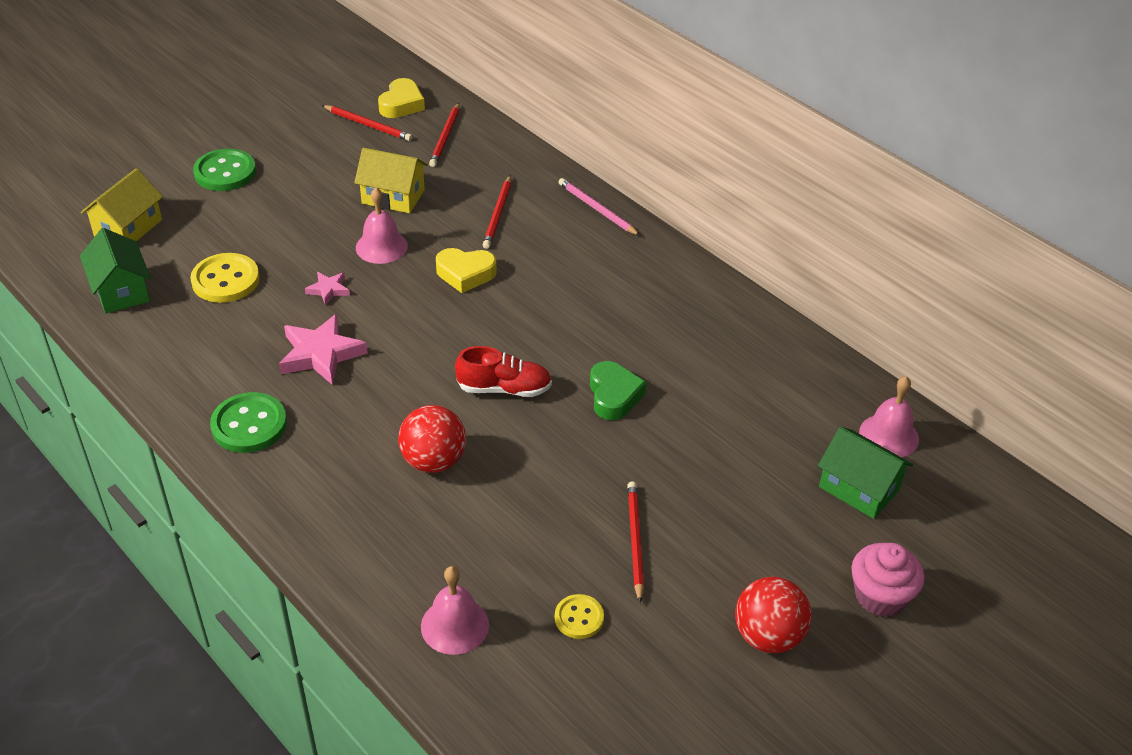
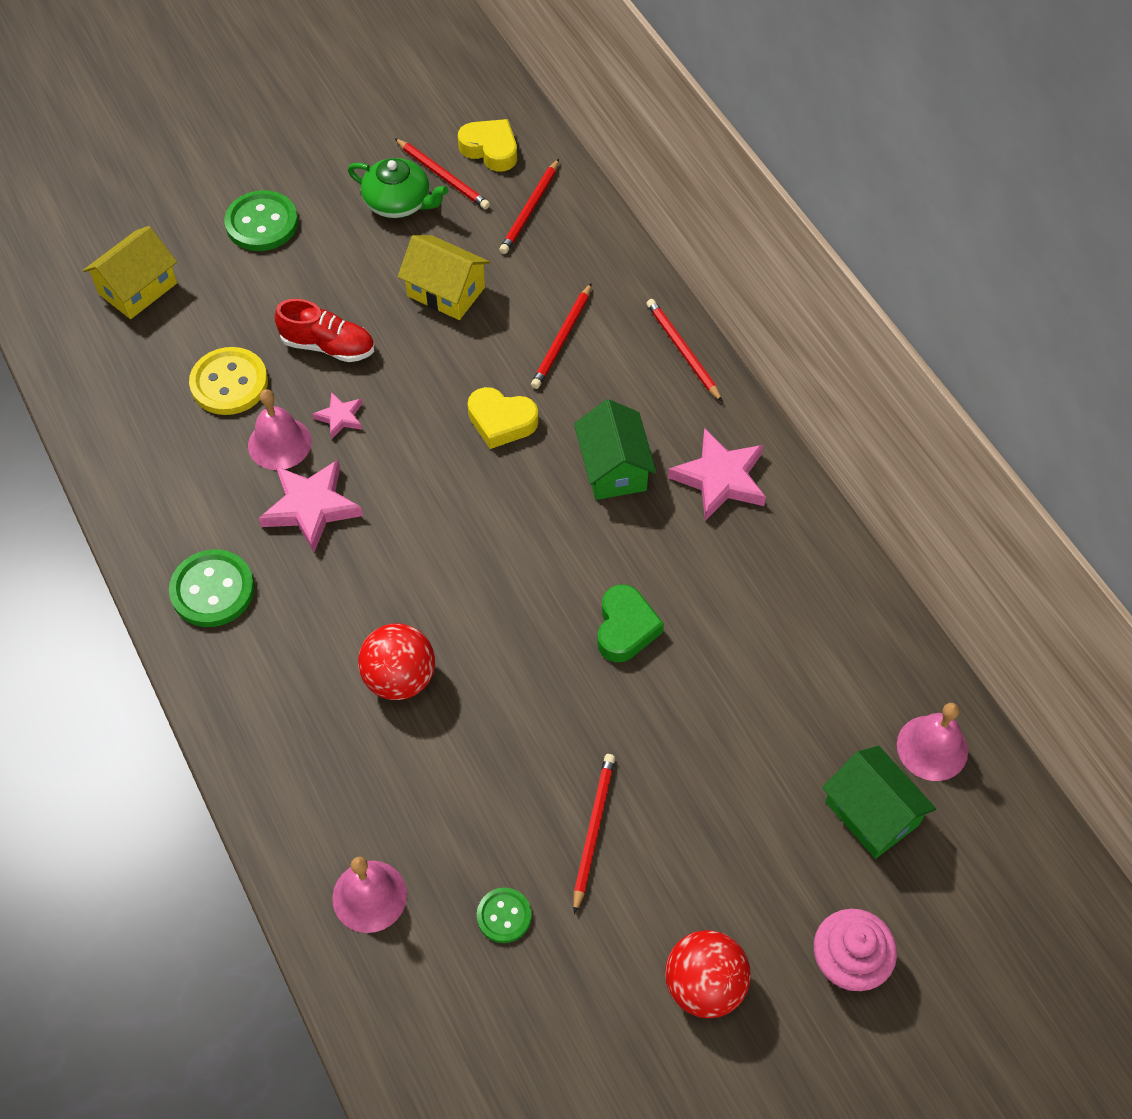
camera: 15 degrees right, 15 degrees up
green house [80,228,151,314] -> green house moved to [574,399,656,500]
pink bell [356,187,408,264] -> pink bell moved to [248,389,312,470]
yellow heart [378,78,425,118] -> yellow heart turned 90 degrees counterclockwise [458,119,517,172]
red shoe [455,346,552,397] -> red shoe moved to [275,299,374,362]
yellow button [555,594,604,639] -> green button [477,887,532,943]
pink pencil [559,178,640,236] -> red pencil [646,299,723,402]
none -> green teapot [348,158,448,218]
none -> pink star [668,428,766,521]

